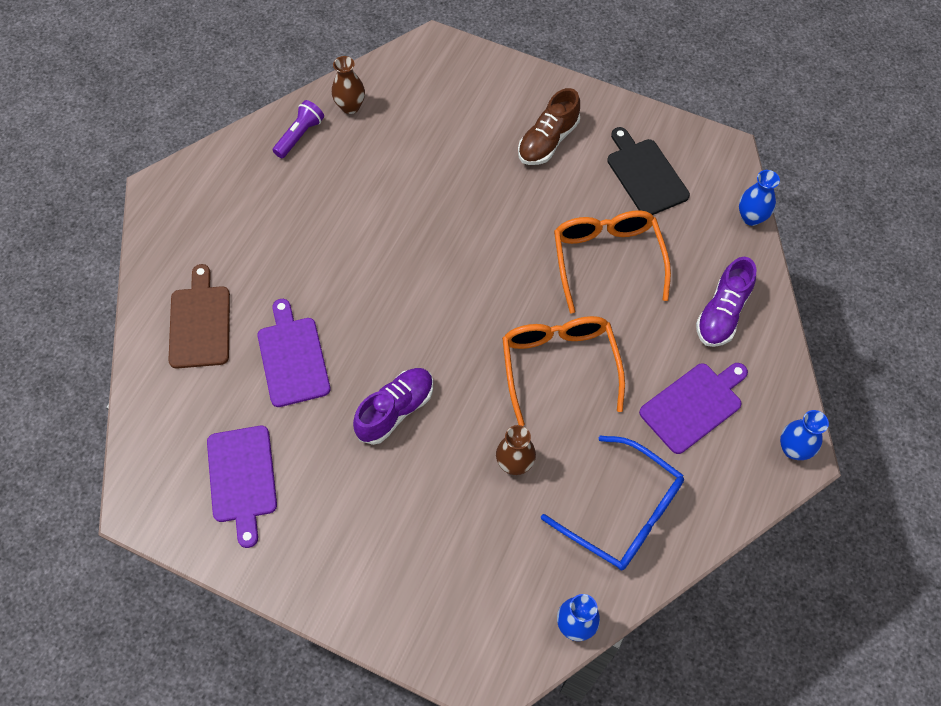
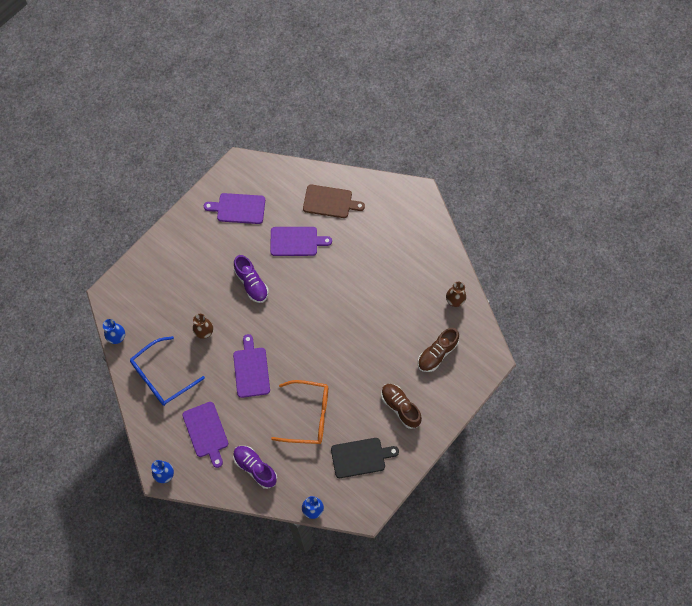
camera: 105 degrees right, 5 degrees up
purple flashlight [273,100,324,158] -> none
orange glasses [502,316,625,426] -> purple cutting board [233,334,270,398]
none -> brown shoe [418,328,459,372]

